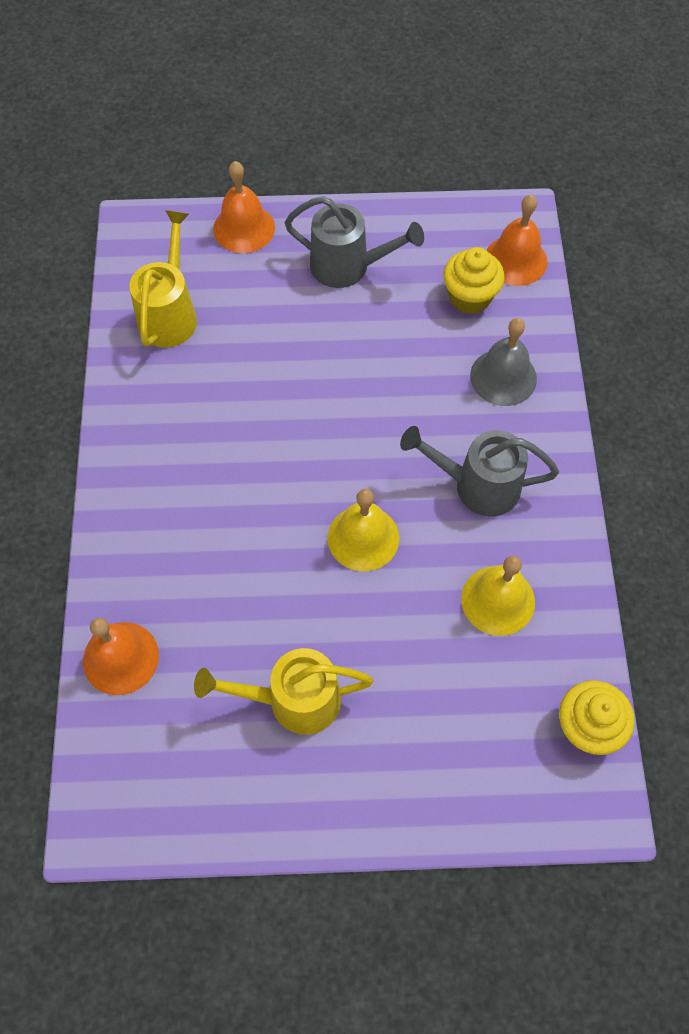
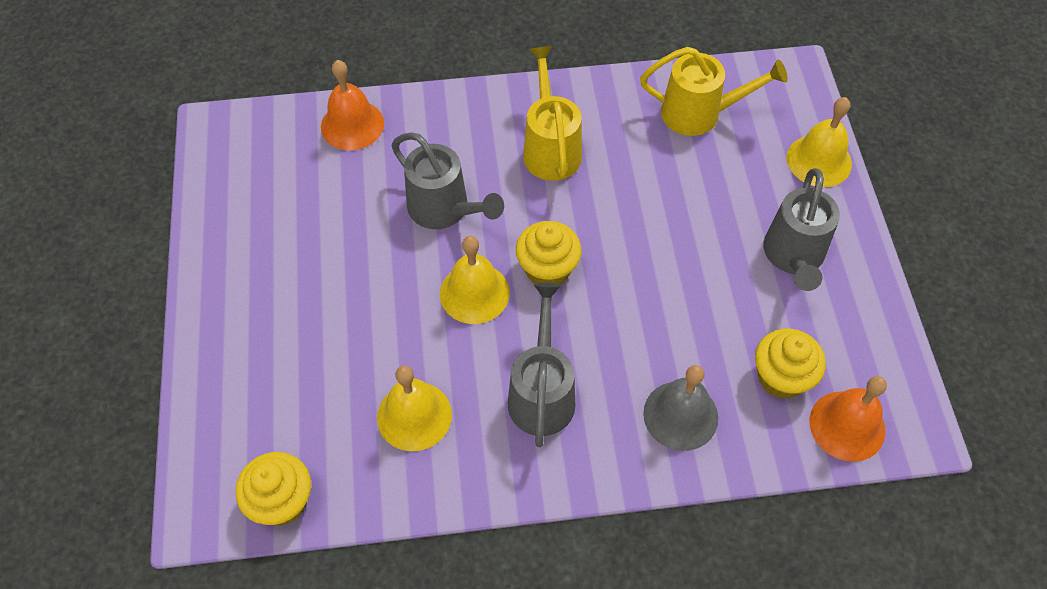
camera: 85 degrees right, 5 degrees down
yellow watering can [194,648,374,735] -> yellow watering can moved to [523,46,582,181]
orange bell [213,161,275,253] -> yellow bell [787,97,852,187]
none -> grey watering can [391,132,504,229]
none -> yellow cupcake [516,221,581,284]

